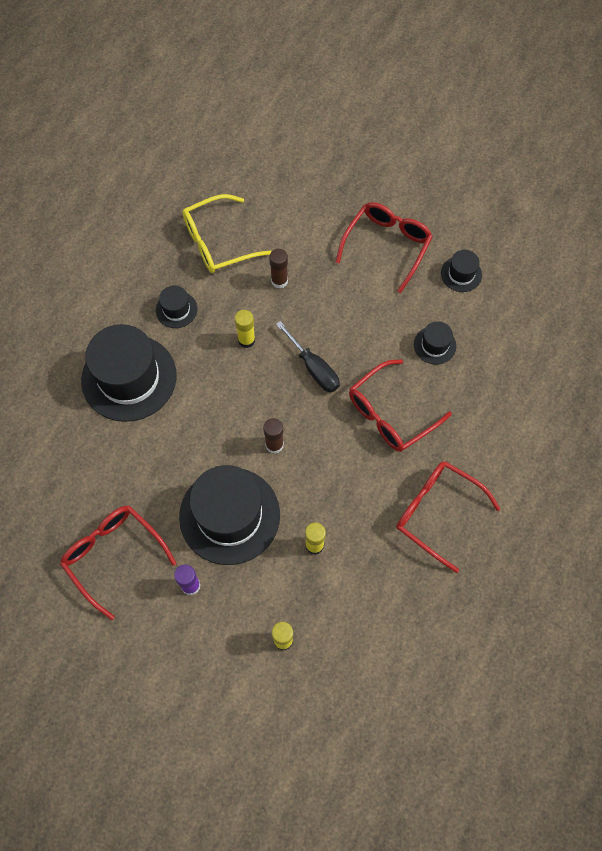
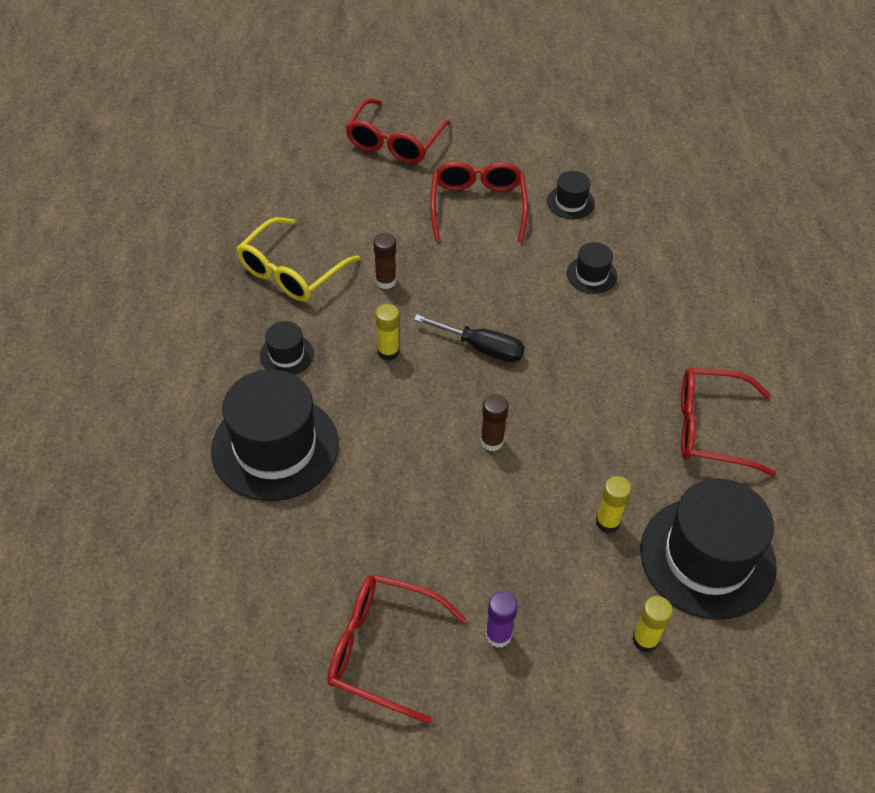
camera: 30 degrees left, 15 degrees down
black hat [179,465,280,565] -> black hat moved to [641,478,777,620]
red glasses [349,359,452,452] -> red glasses moved to [345,98,451,164]

